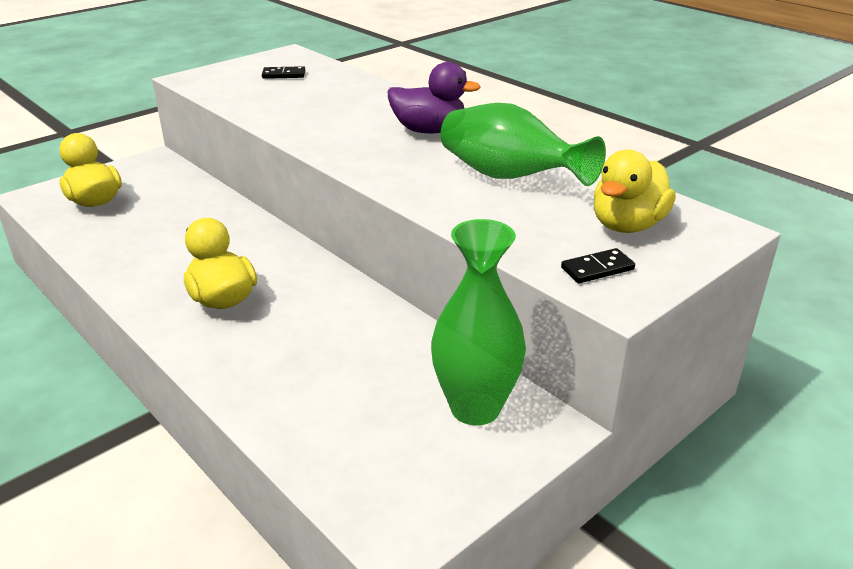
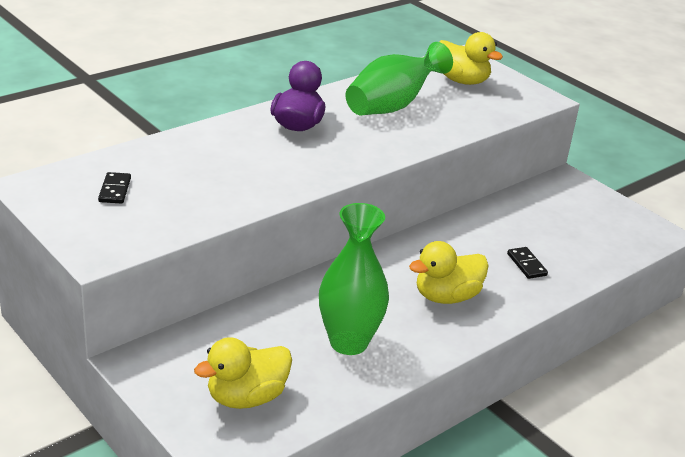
camera: 90 degrees left, 0 degrees up
green vase [431,219,526,425] -> green vase moved to [319,203,389,355]
black domino [561,248,635,283] -> black domino moved to [507,247,548,279]

